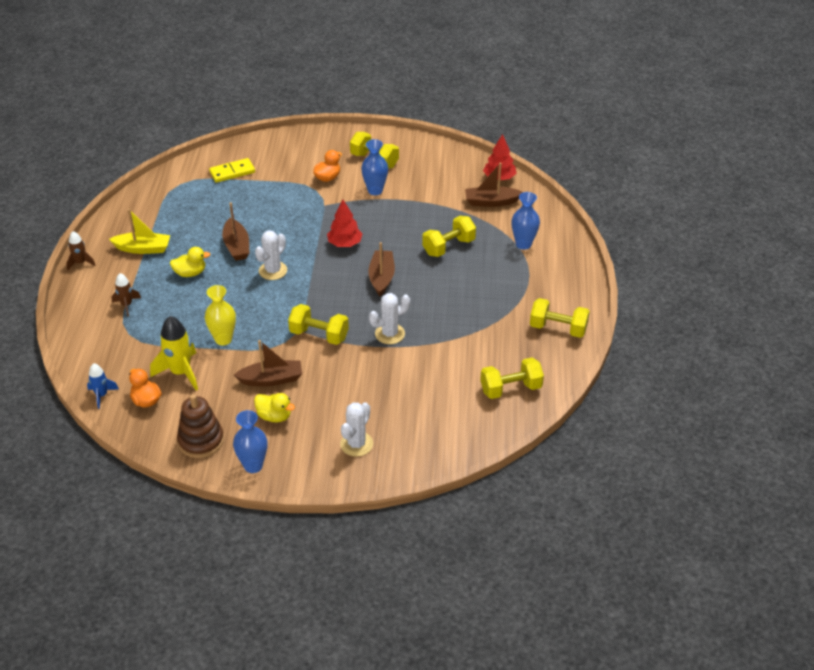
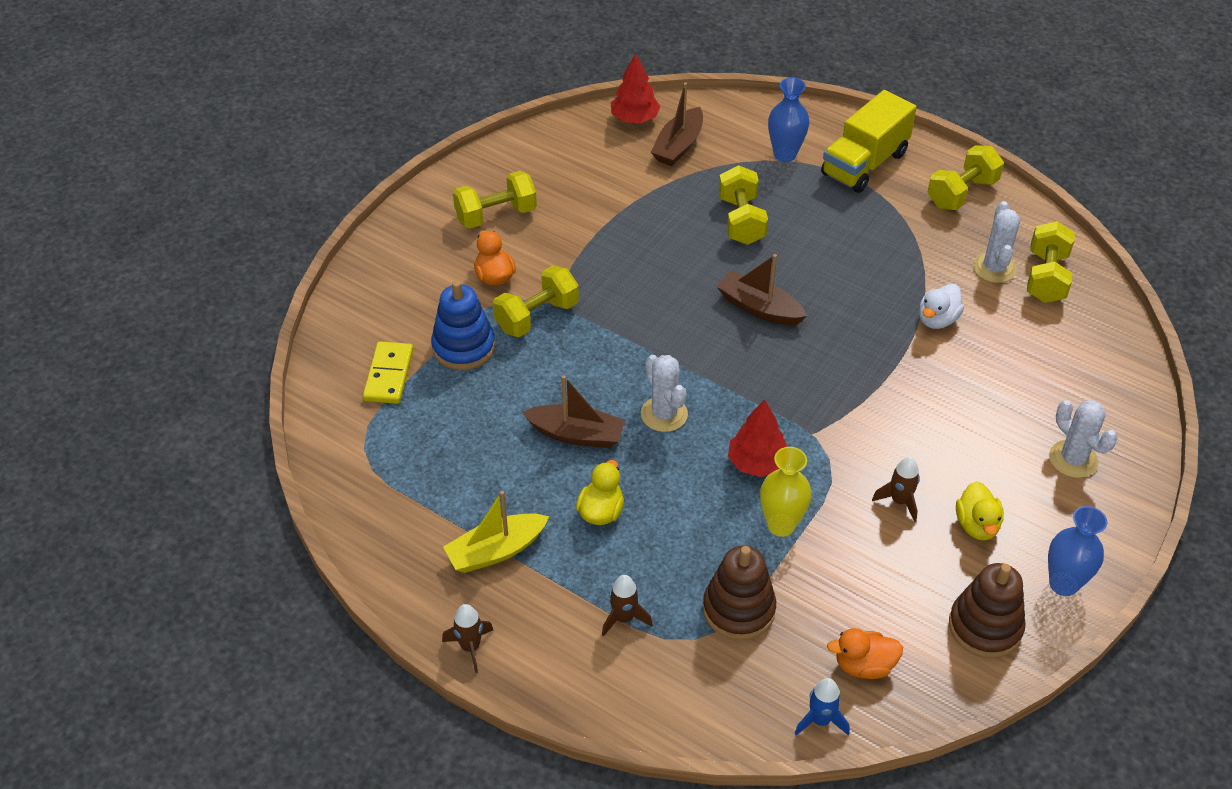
camera: 60 degrees left, 5 degrees up
yellow boat [109,209,170,254] -> yellow boat turned 150 degrees counterclockwise [443,491,549,573]
yellow rocket [150,316,198,391] -> none
brown boat [234,340,302,387] -> brown rocket [872,457,920,522]
yellow duck [254,393,295,423] -> yellow duck turned 120 degrees clockwise [956,481,1004,541]
yellow dumbbell [288,304,349,345] -> yellow dumbbell moved to [493,265,579,337]
red tree [327,200,362,247] -> red tree moved to [728,400,787,477]
blue vase [361,139,388,195] -> none
white cactus [369,293,410,344] -> white cactus moved to [973,201,1020,283]
none -> blue stacking toy [431,280,495,370]
none -> brown stacking toy [703,546,776,640]
none -> yellow truck [821,90,917,193]
none -> white duck [919,283,964,329]

